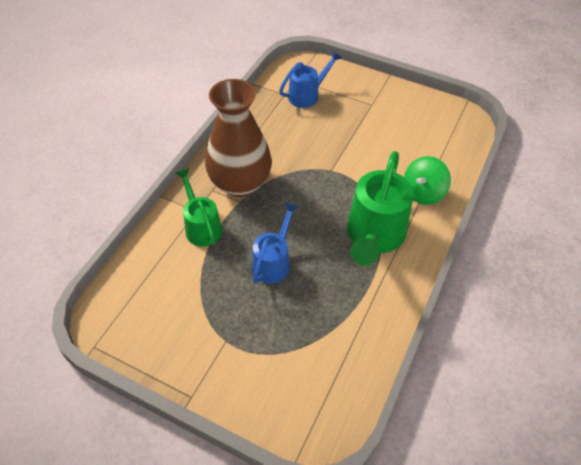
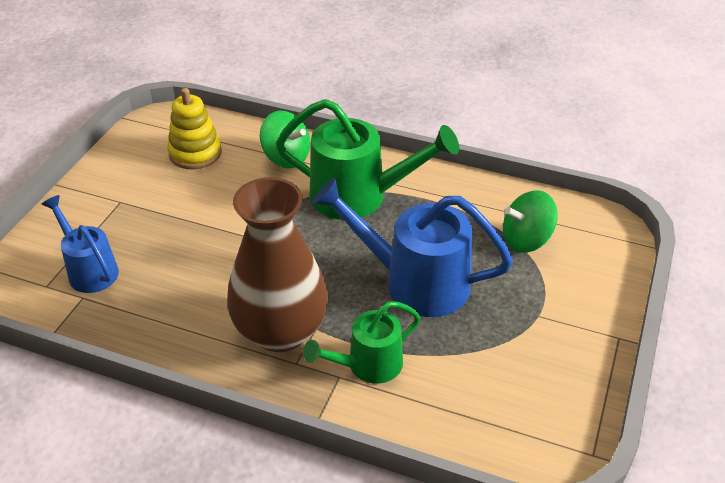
camera: 95 degrees left, 10 degrees down
blue watering can [252,202,299,284] -> blue watering can [312,178,513,317], size x1.67
none -> yellow stacking toy [167,88,222,169]
none -> green spinning top [503,190,558,253]

